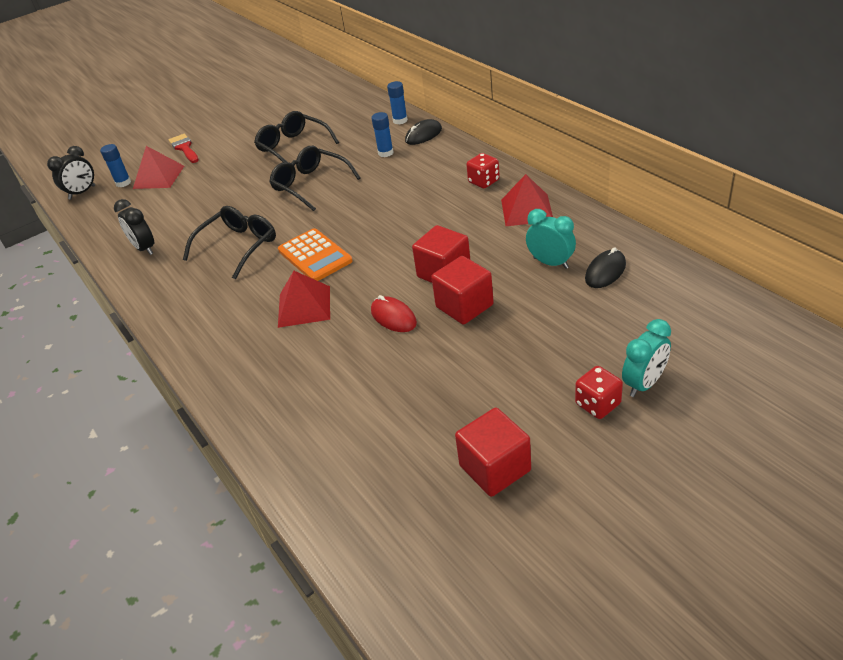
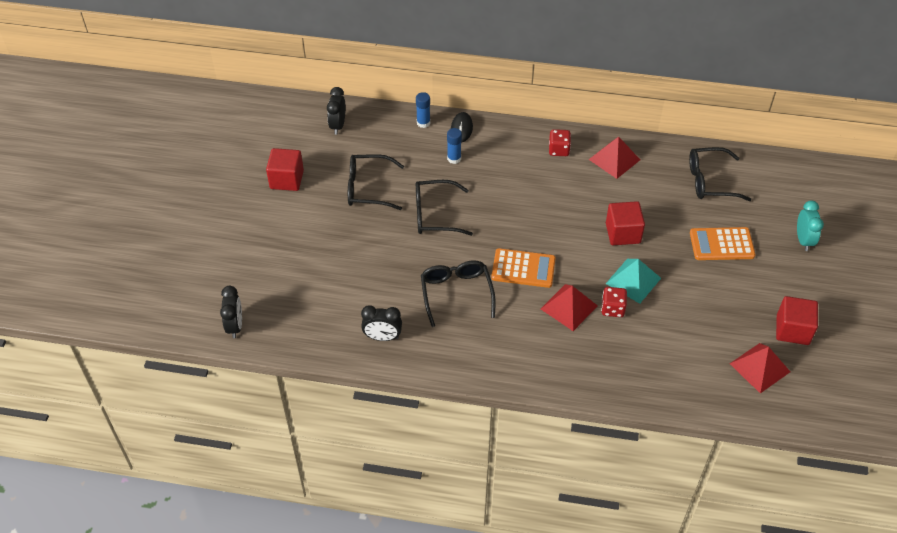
camera: 50 degrees left, 10 degrees up
blue glue stick [100,144,131,187] -> none
red pyramid [133,146,184,189] -> red pyramid moved to [730,343,790,393]
red brush [169,134,199,163] -> none
red mouse [371,295,417,332] -> turquoise pyramid [606,259,661,304]
red cube [431,256,494,325] -> red cube moved to [266,148,304,191]
turquoise clock [526,209,576,269] -> none
red dice [575,366,623,419] -> red dice moved to [601,287,627,317]
black mouse [585,247,626,288] -> black glasses [689,147,752,201]
none -> black clock [327,87,346,135]
none -> orange calculator [690,227,755,260]

